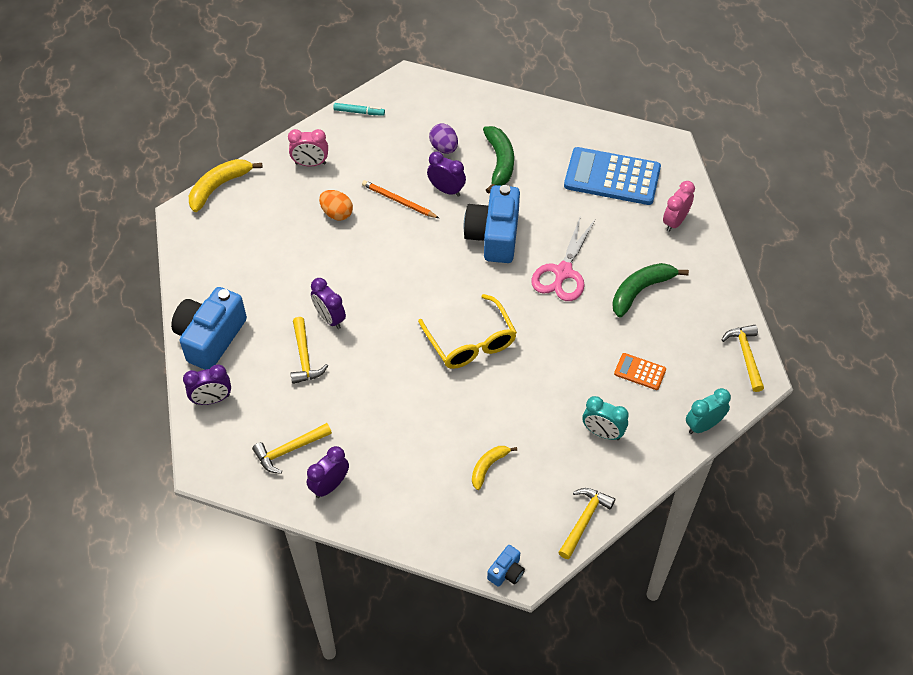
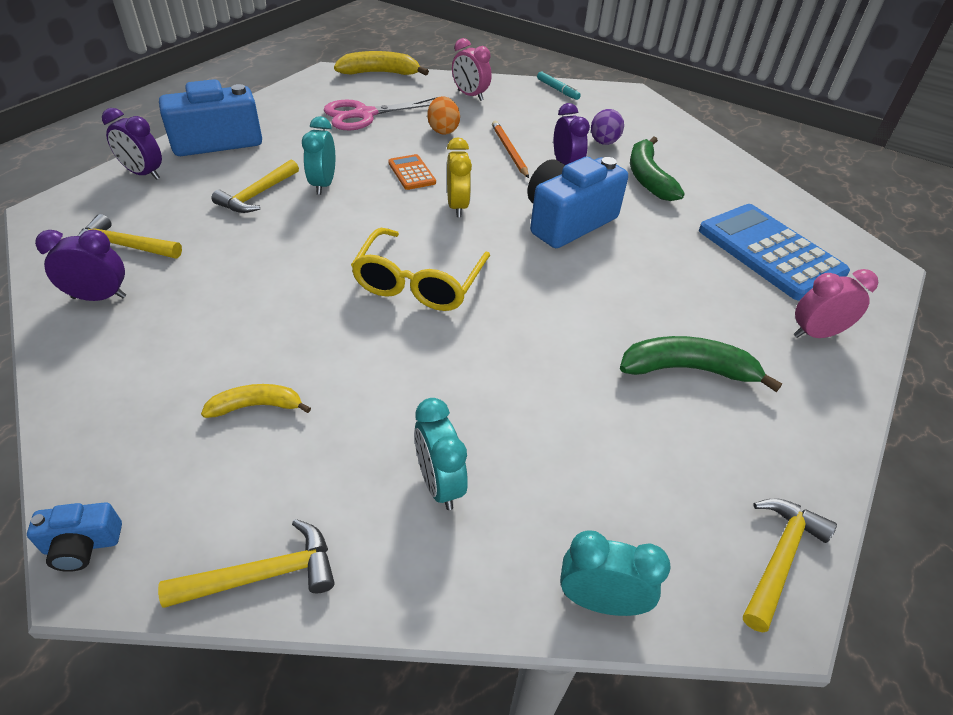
camera: 40 degrees right, 10 degrees down
purple clock [311,278,346,329] -> turquoise clock [302,116,335,195]
green banana [483,126,514,193] -> green banana turned 135 degrees clockwise [630,136,685,201]
pink scissors [531,218,595,301] -> pink scissors moved to [324,97,437,130]
orange calculator [614,353,666,390] -> orange calculator moved to [388,154,436,190]
none -> yellow clock [447,137,472,217]

